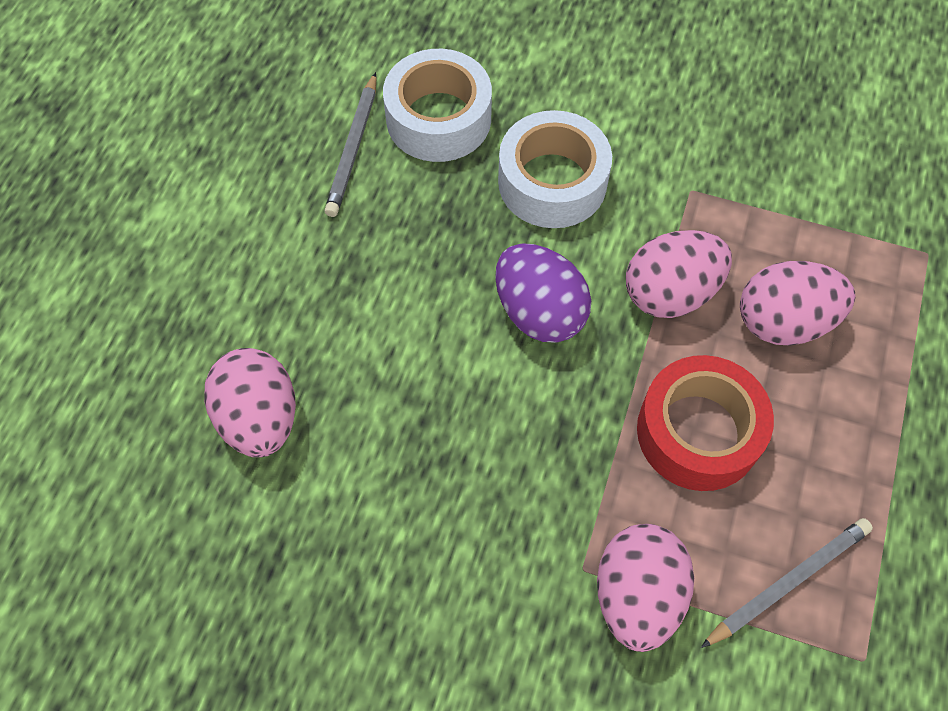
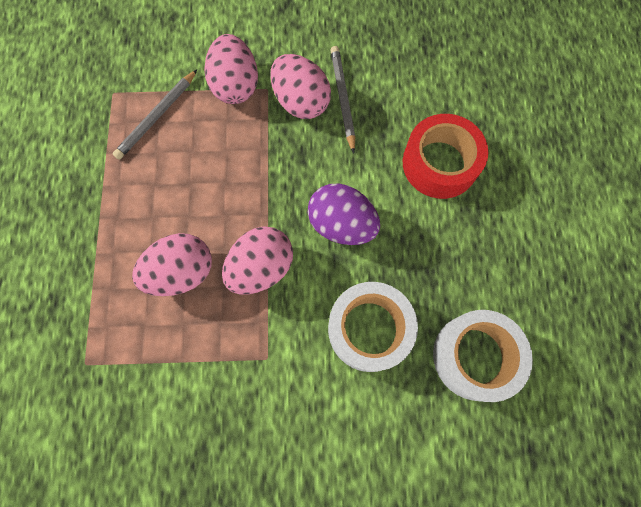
camera: 160 degrees right, 10 degrees up
pink egg [204,348,296,457] -> pink egg moved to [270,54,331,119]
grey pencil [325,72,376,217] -> grey pencil moved to [330,46,355,154]
red tape [637,355,774,491] -> red tape moved to [403,114,488,199]

